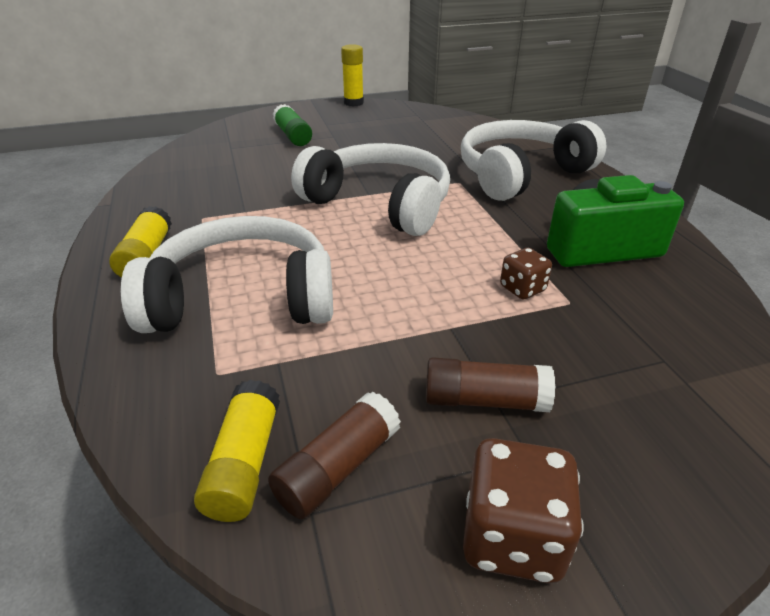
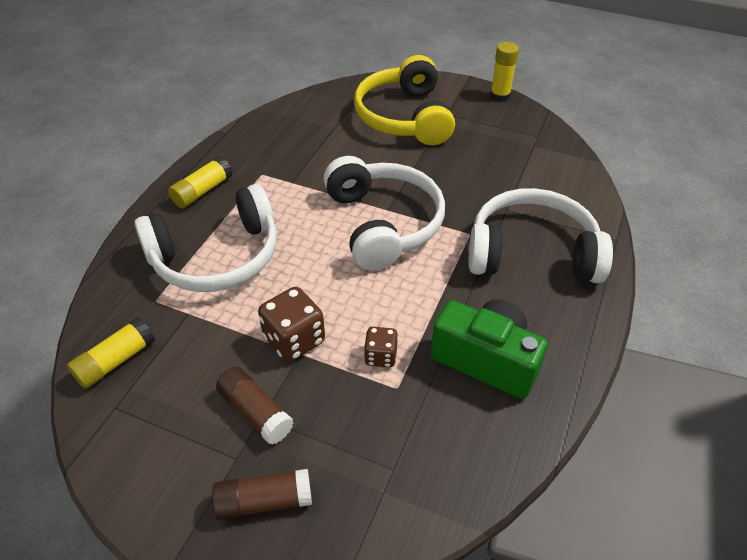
camera: 40 degrees right, 10 degrees up
white headphones [121,216,333,333] -> white headphones turned 120 degrees clockwise [134,184,277,292]
brown glue stick [268,392,401,519] -> brown glue stick moved to [212,469,312,520]
green glue stick [273,104,312,146] -> yellow headphones [354,55,455,145]
brown dice [463,438,584,583] -> brown dice moved to [258,287,325,362]

